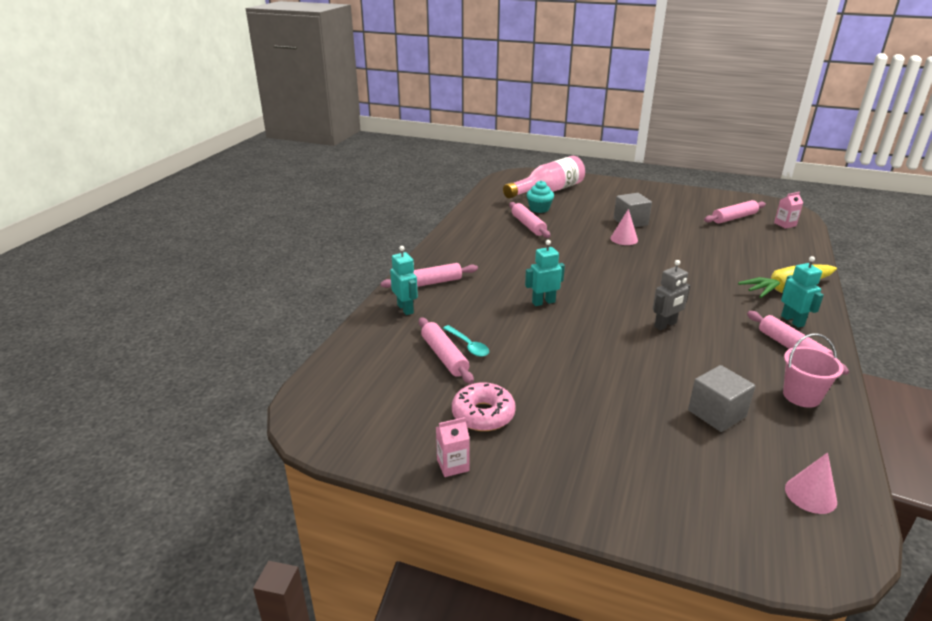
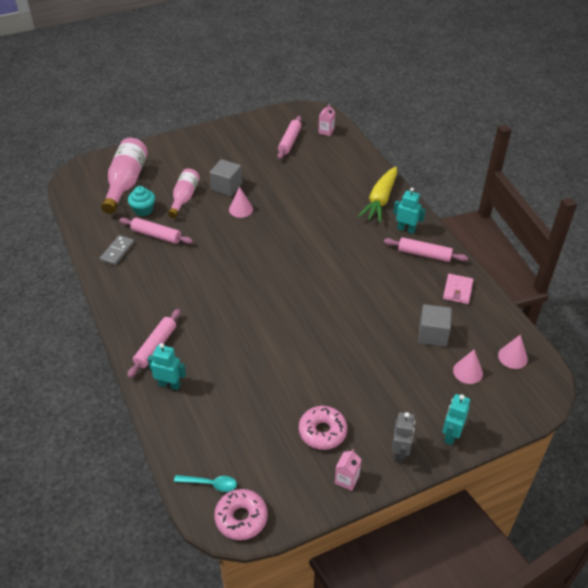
camera: 45 degrees left, 15 degrees up
pink rolling pin [419,317,474,384] -> none
turquoise spoon [443,325,489,357] -> turquoise spoon moved to [174,475,237,492]
turquoise robot [525,240,565,306] -> turquoise robot moved to [443,394,470,445]
grey robot [653,260,690,330] -> grey robot moved to [392,412,415,463]
pink bucket [783,334,844,408] -> pink wallet [443,274,474,304]
none -> grey domino [100,235,135,265]
none -> pink bottle [168,168,200,218]
none -> pink donut [214,489,268,540]
none -> pink cone [453,350,483,384]

